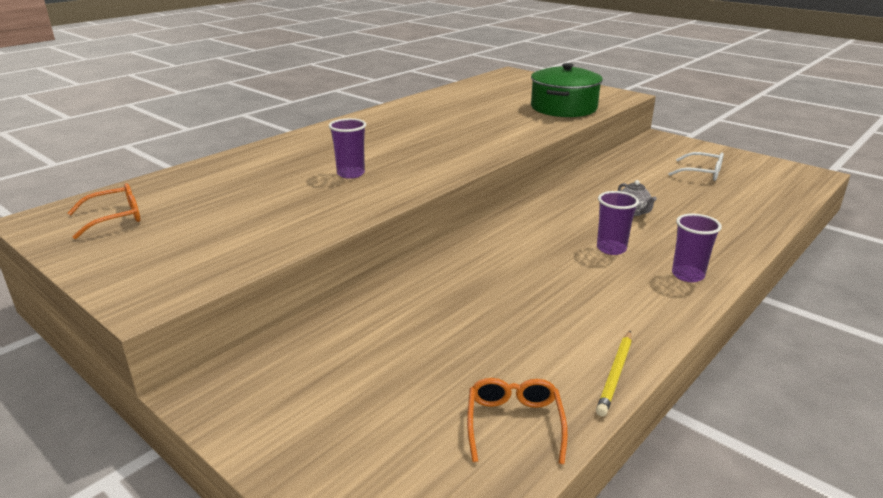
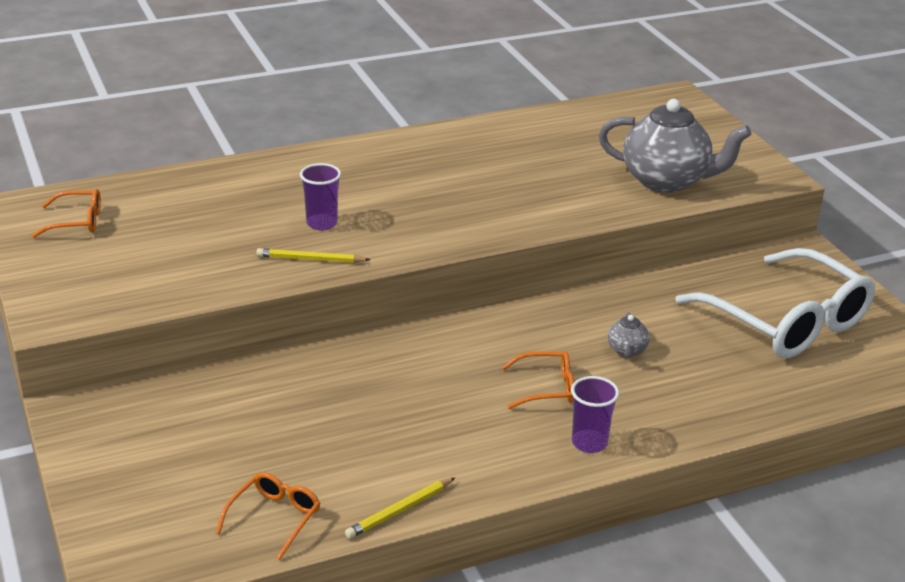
camera: 25 degrees right, 5 degrees up
green pot [531,63,603,117] -> grey teapot [599,99,752,193]
purple cup [597,191,639,255] -> orange glasses [502,351,574,409]
white glasses [668,152,724,181] -> white glasses [675,248,875,358], size x2.26
none -> yellow pencil [256,248,370,263]

